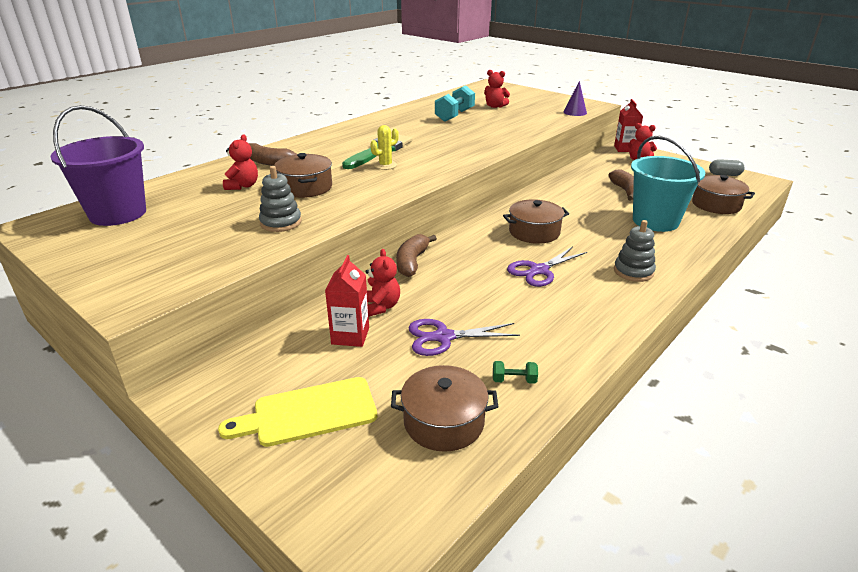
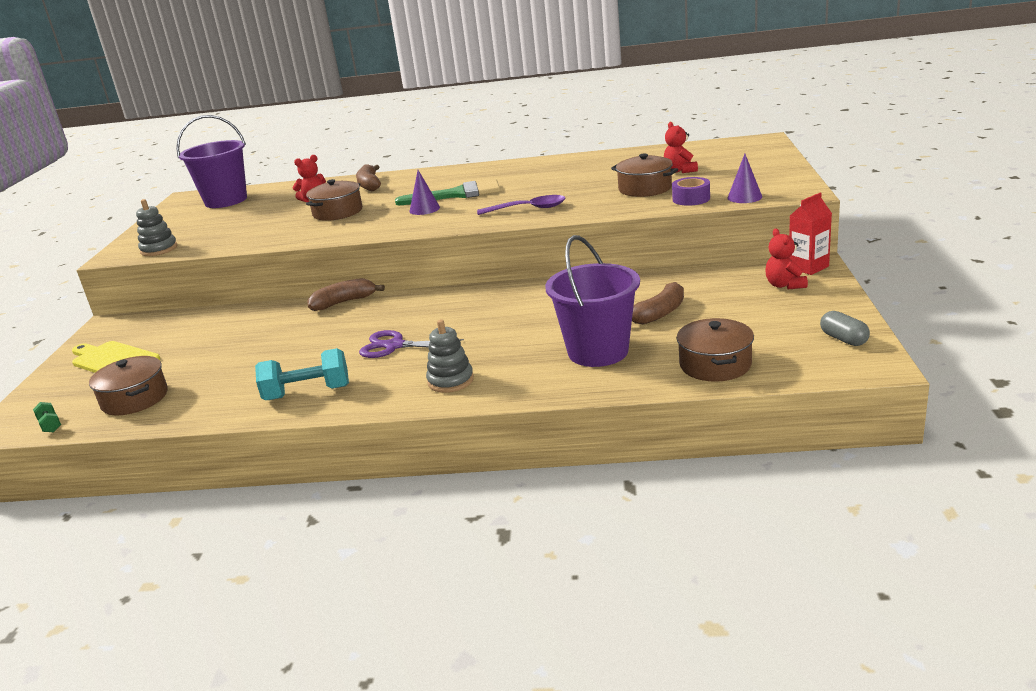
camera: 55 degrees right, 5 degrees down
grey stacking toy [259,166,302,232] -> grey stacking toy moved to [136,199,177,256]
red carton [325,255,369,347] -> none
red teddy bear [365,249,400,316] -> none
yellow cactus [370,125,399,170] -> purple cone [409,170,440,215]
purple scissors [408,319,520,356] -> none
turquoise dumbbell [435,85,475,122] -> turquoise dumbbell moved to [255,348,349,400]
green dumbbell [493,361,538,384] -> green dumbbell moved to [33,402,61,432]
brown pot [503,199,569,244] -> brown pot moved to [611,154,678,197]
turquoise bucket [631,135,705,232] -> purple bucket [545,235,640,367]
none -> purple spoon [477,195,565,215]
none -> purple tape [672,177,710,206]

